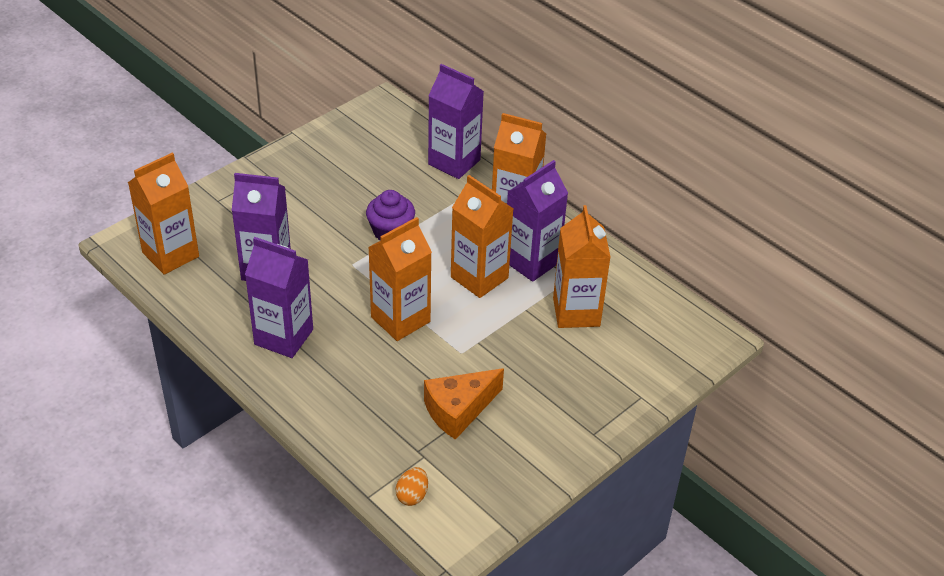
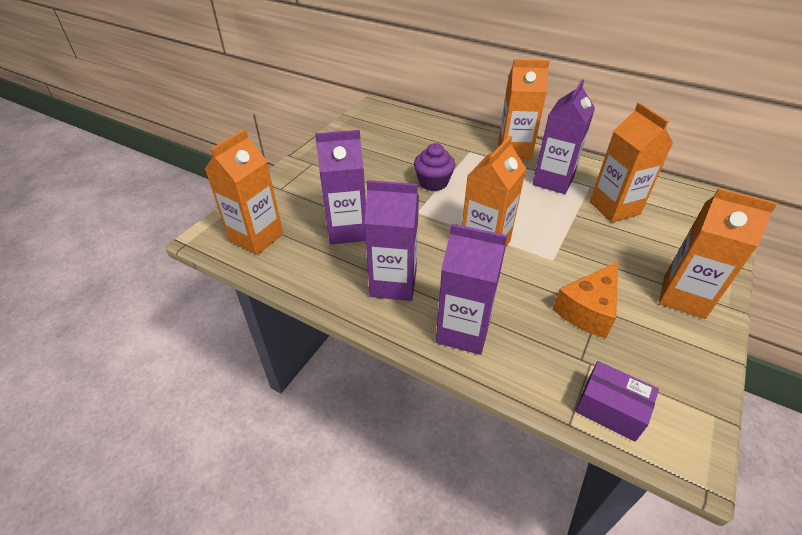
camera: 15 degrees left, 0 degrees up
orange egg [396,467,428,506] -> purple box [575,361,659,442]
purple carton [428,64,484,179] -> purple carton moved to [436,223,507,355]
orange carton [451,175,513,298] -> orange carton moved to [659,188,777,319]

